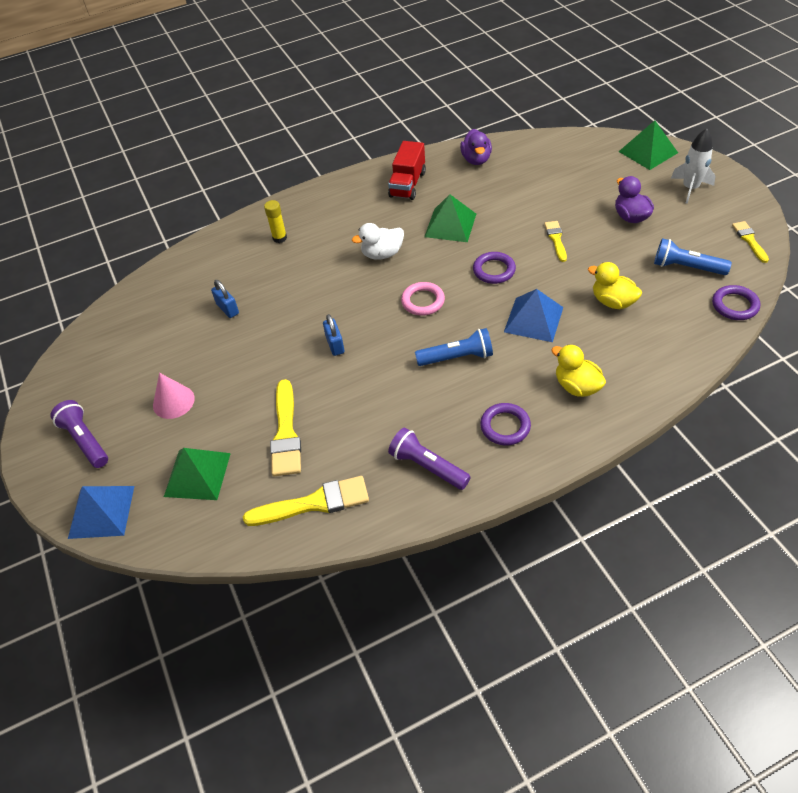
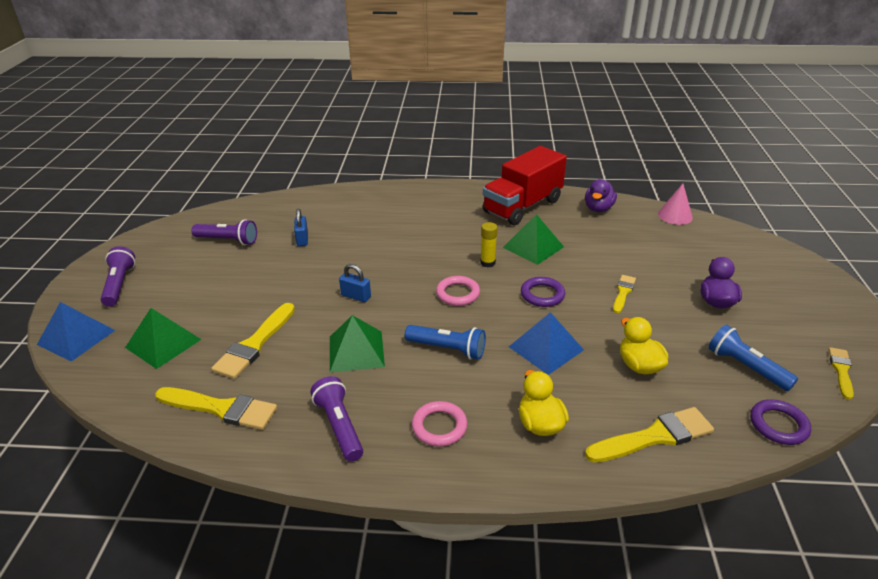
camera: 25 degrees right, 15 degrees down
pink cone [153,373,195,419] -> pink cone moved to [658,184,693,225]
yellow glue stick [264,200,287,243] -> yellow glue stick moved to [480,222,498,268]
blue padlock [323,314,344,356] -> blue padlock turned 75 degrees counterclockwise [339,264,371,302]
white duck [352,223,404,260] -> none
red truck [388,141,426,200] -> red truck [483,146,567,225], size x1.58
purple ring [480,403,531,445] -> pink ring [412,401,468,447]
green pyramid [618,120,678,170] -> green pyramid moved to [330,315,385,372]
white rocket [671,128,715,204] -> none
none -> purple flashlight [191,219,257,245]
none -> yellow brush [585,407,714,463]

